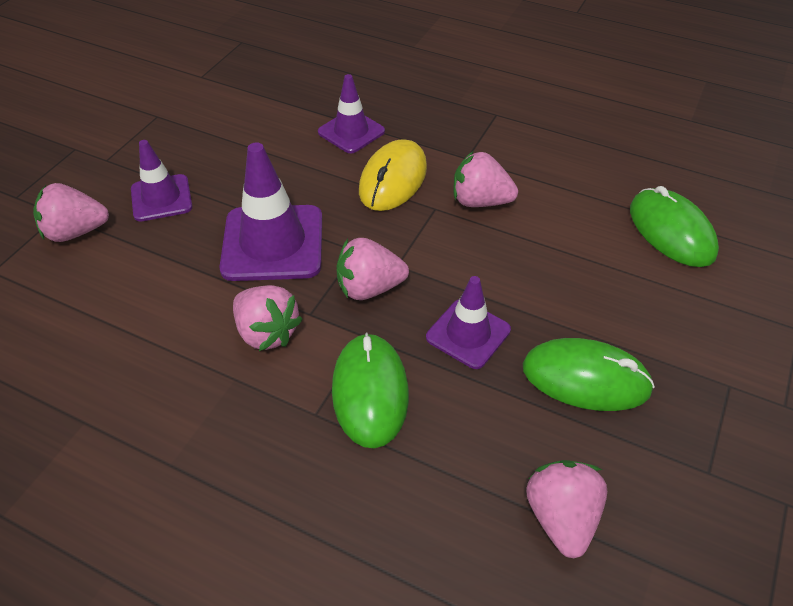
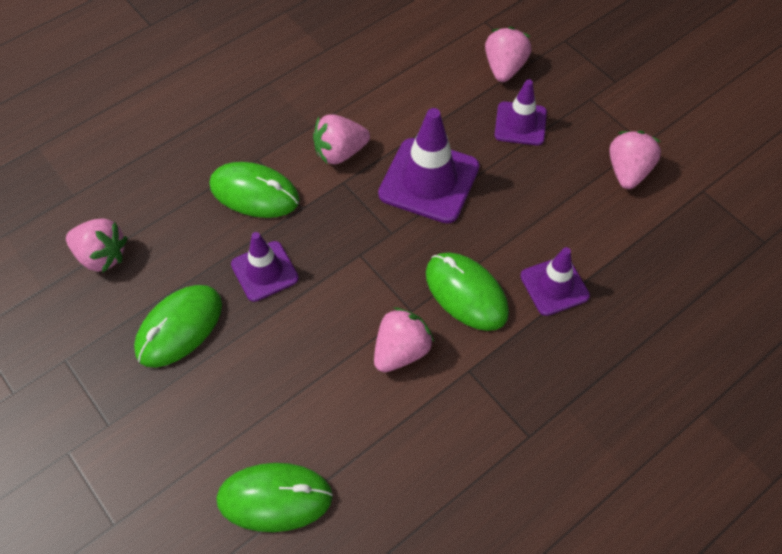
camera: 115 degrees right, 10 degrees up
pink strawberry [336,238,409,300] -> pink strawberry moved to [610,131,661,189]
yellow mouse [359,139,427,211] -> green mouse [426,253,509,331]

